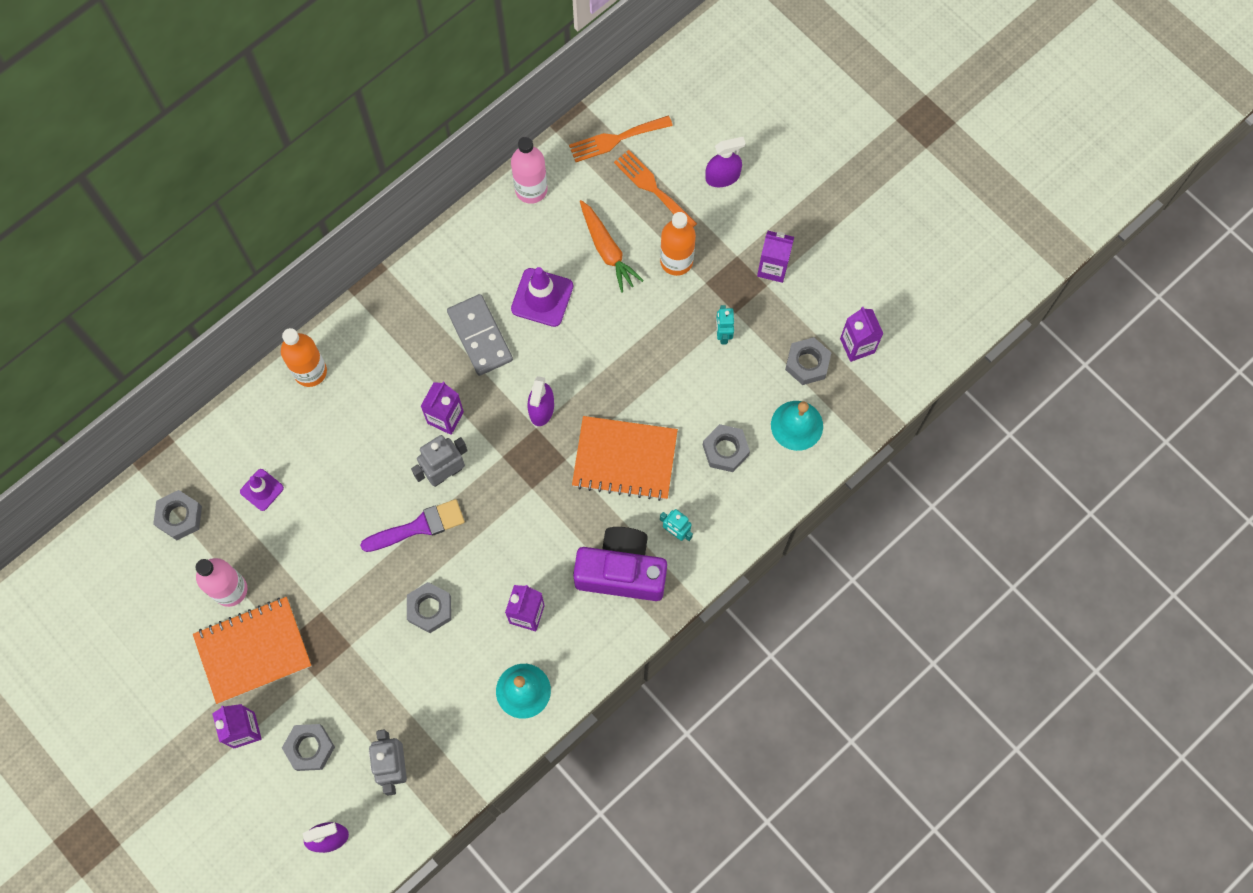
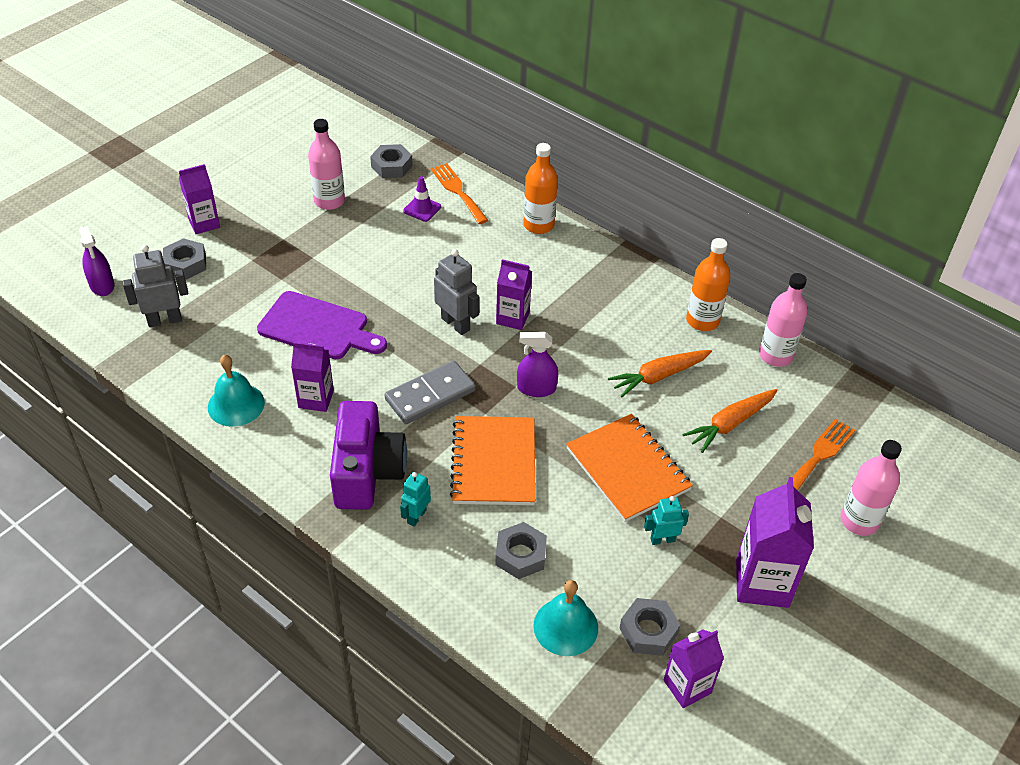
camera: 80 degrees right, 25 degrees down
orange notebook [193,597,312,704] -> orange notebook moved to [566,414,693,522]
purple brush [360,499,465,552] -> none
grey nut [407,582,451,633] -> purple cutting board [257,291,387,359]
grey domino [447,294,513,376] -> grey domino moved to [385,361,476,424]
purple traffic cone [511,267,573,327] -> orange carrot [608,350,712,397]
orange fork [569,116,673,162] -> orange fork moved to [431,163,488,224]
orange bottle [660,212,696,276] -> orange bottle moved to [686,238,731,331]
purple spray bottle [705,137,745,188] -> pink bottle [840,440,902,536]
purple carton [757,231,794,283] -> purple carton [736,477,814,608], size x1.58

